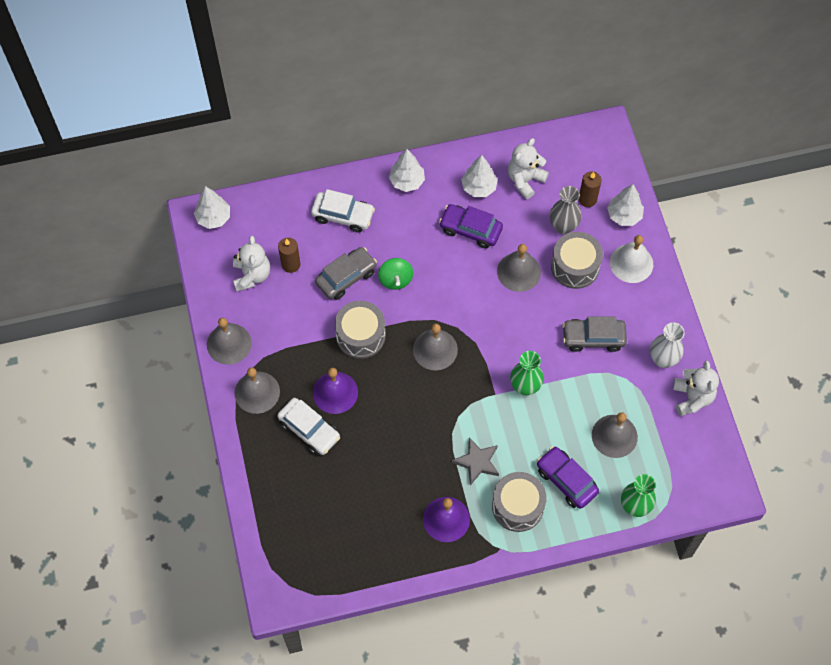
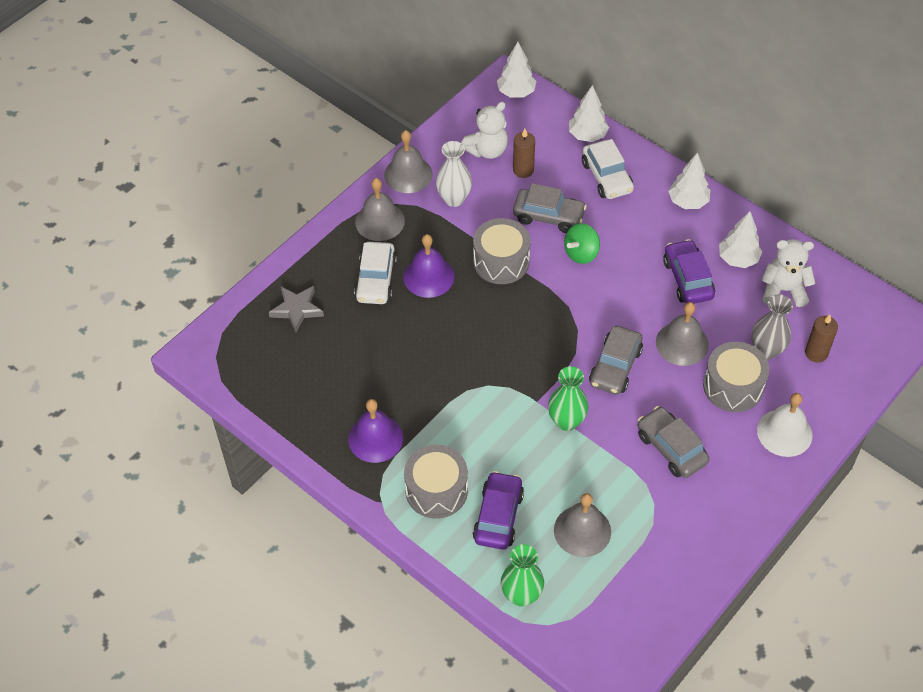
camera: 55 degrees right, 10 degrees down
grey bell [413,324,458,370] -> none
grey star [452,437,499,485] -> grey star moved to [269,286,324,332]
white tree [607,184,644,226] -> white tree moved to [569,85,609,142]
white vase [650,323,685,368] -> white vase moved to [436,141,472,207]
white teddy bear [673,361,719,416] -> none
none -> grey car [589,326,643,395]

